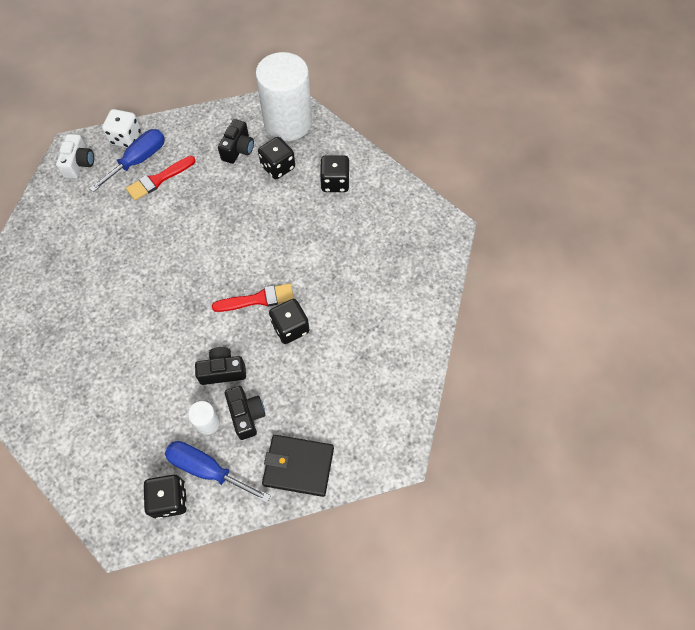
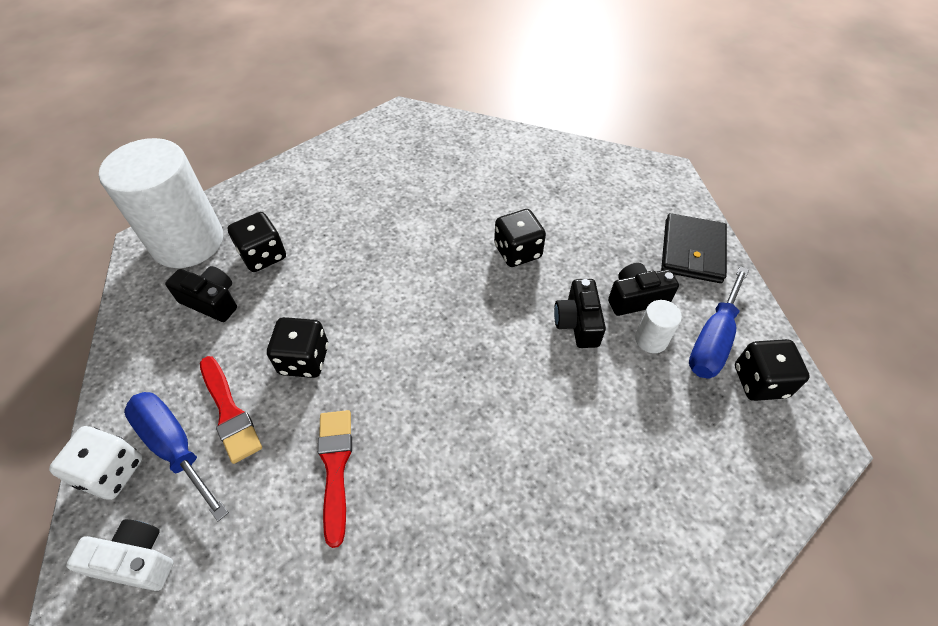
camera: 85 degrees left, 10 degrees down
red brush [212,283,294,312] -> red brush moved to [318,410,352,548]
black dice [320,155,350,192] -> black dice moved to [267,317,328,378]

